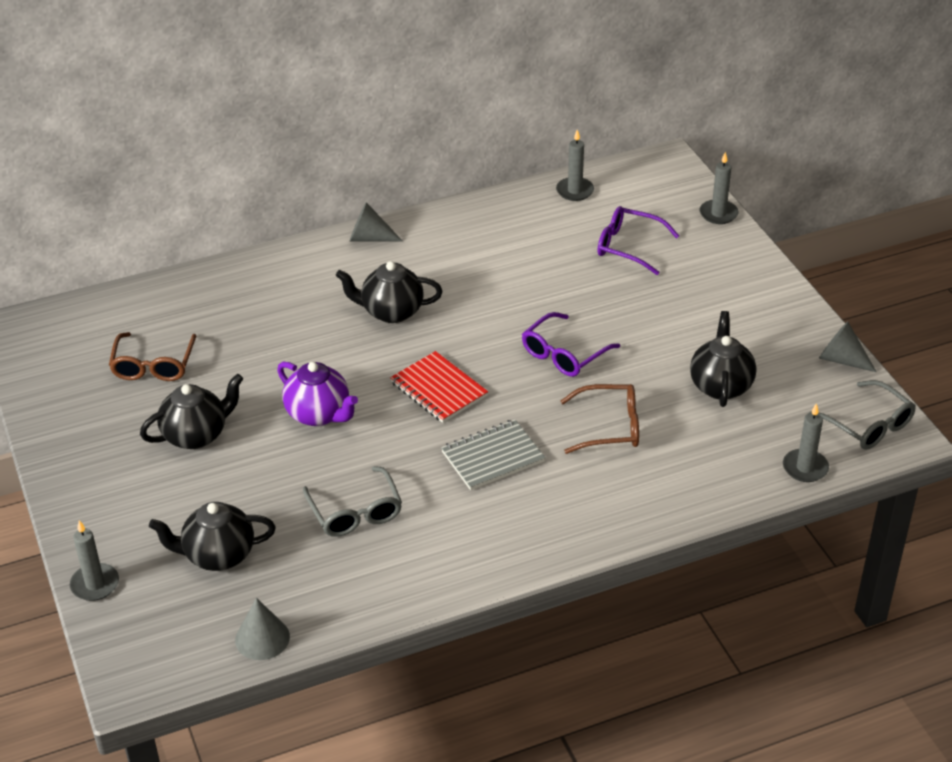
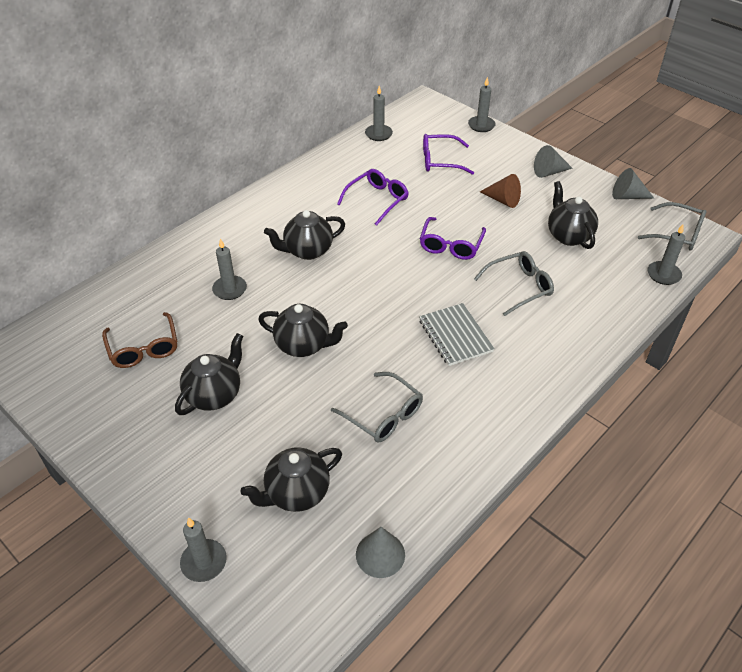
camera: 25 degrees left, 5 degrees up
purple teapot [277,362,358,426] -> black teapot [258,304,348,357]
grey cone [350,202,402,241] -> grey cone moved to [534,145,573,178]
red notebook [390,351,488,423] -> none
grey notebook [441,419,546,490] -> grey notebook turned 60 degrees counterclockwise [419,303,495,366]
brown glasses [561,384,639,454] -> grey glasses [474,251,554,316]
none -> grey candle [212,238,247,300]
none -> purple glasses [337,169,409,226]
none -> brown cone [480,174,521,208]

